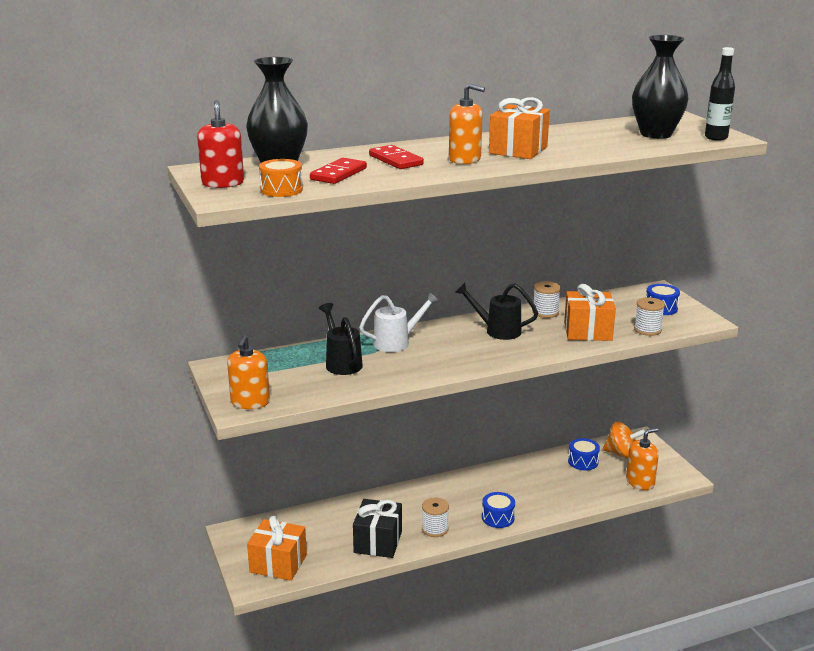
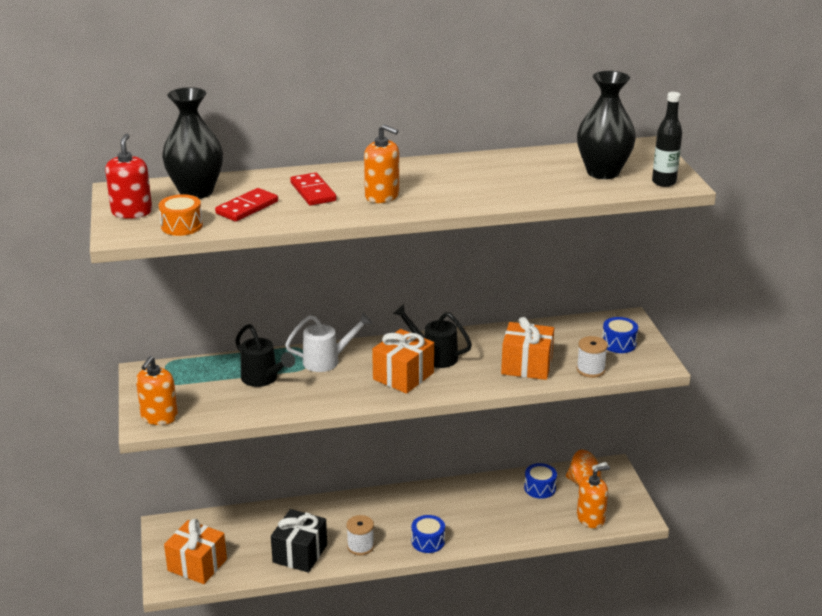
camera: 10 degrees right, 5 degrees up
black watering can [319,303,363,375] -> black watering can turned 150 degrees clockwise [235,324,295,387]
orange gift [489,97,550,159] -> orange gift moved to [372,329,434,394]
white spool [533,281,561,318] -> none

